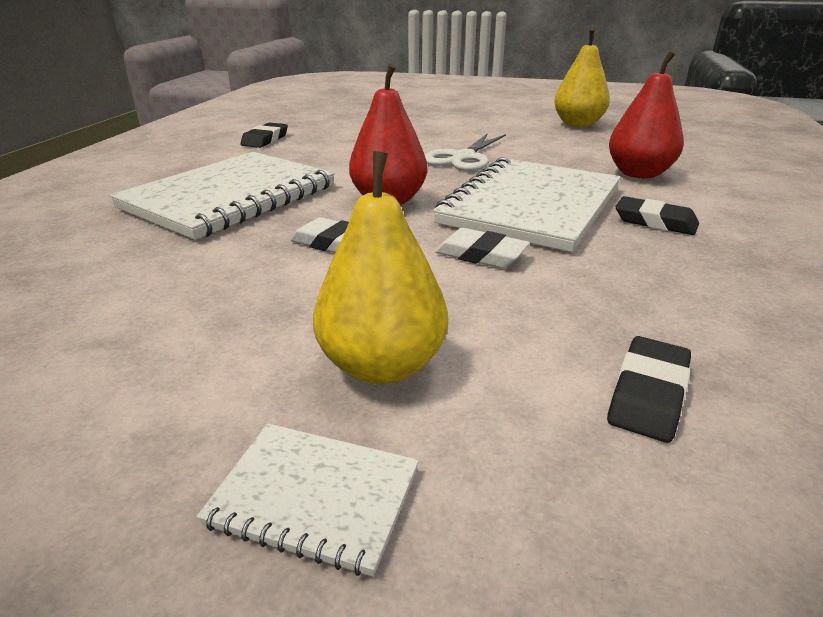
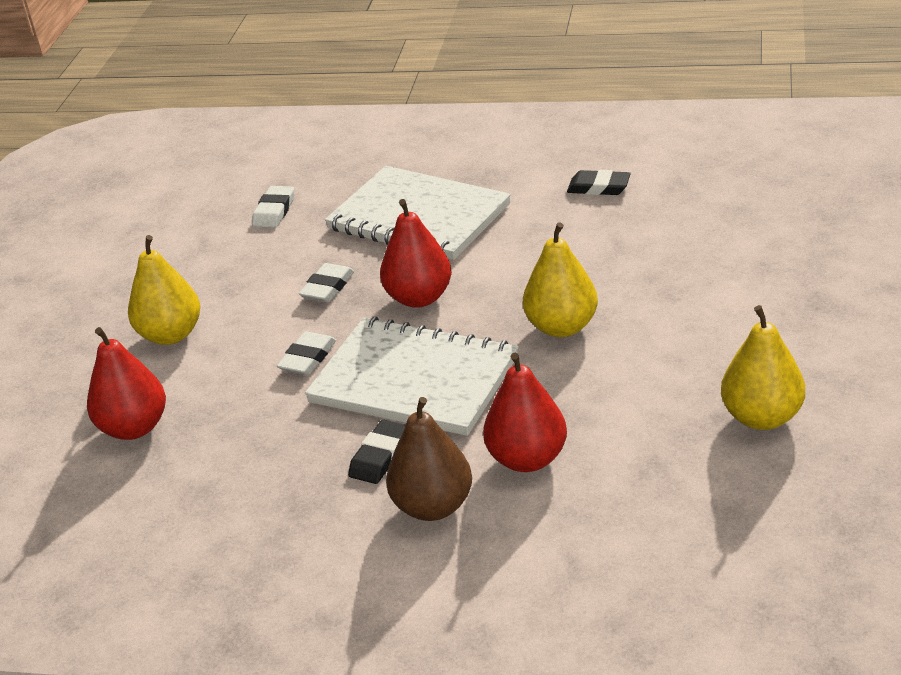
camera: 90 degrees right, 5 degrees up
white notebook [197,424,419,576] -> none
white scissors [425,133,506,171] -> yellow pear [523,223,598,337]
black eraser [607,336,691,443] -> red pear [87,327,166,440]
none -> white eraser [252,186,294,228]
none -> brown pear [386,397,472,521]

